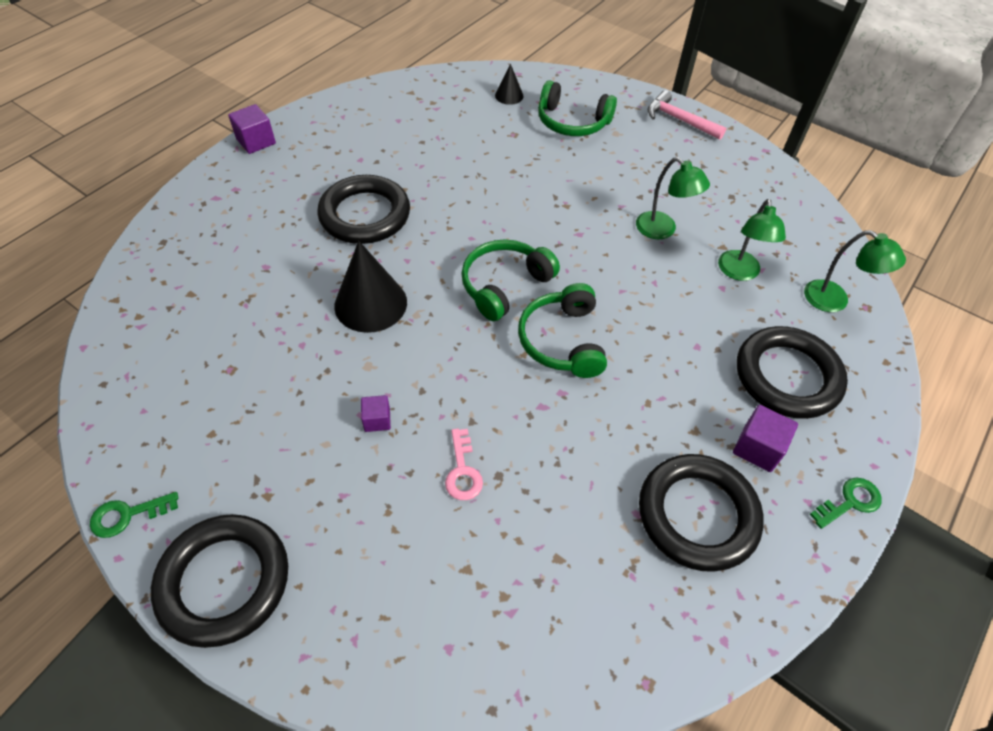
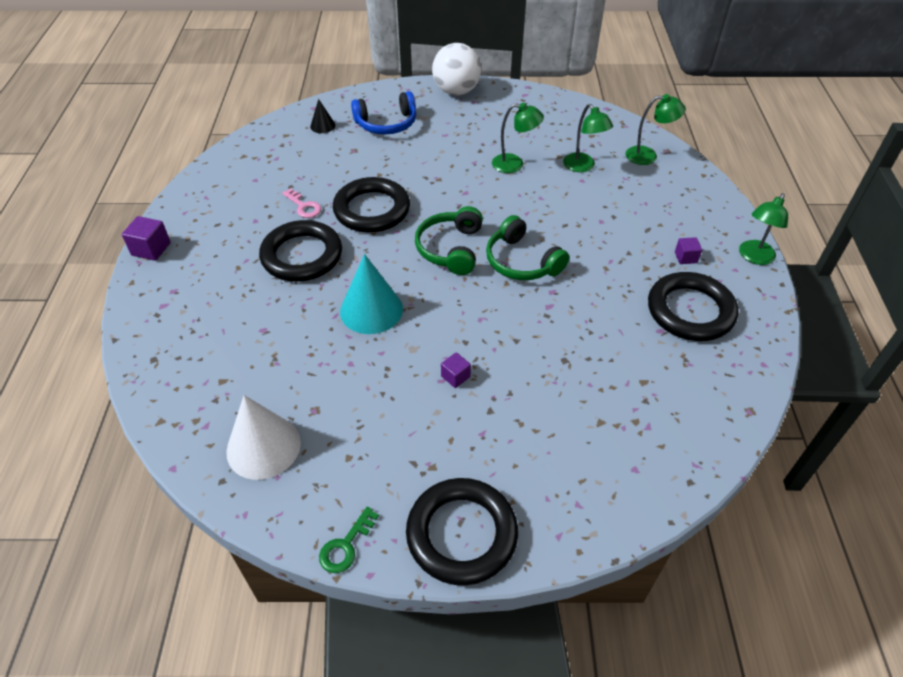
camera: 35 degrees left, 5 degrees down
black cone [334,241,407,333] -> turquoise cone [340,254,403,334]
pink key [445,428,483,500] -> pink key moved to [282,189,321,218]
green headphones [538,80,617,136] -> blue headphones [351,91,416,135]
pink hammer [648,90,726,140] -> white ball [432,43,481,95]
purple cube [733,405,798,472] -> purple cube [675,237,702,264], size x0.64
black ring [737,326,848,419] -> black ring moved to [333,177,410,233]
green key [810,478,882,529] -> green lamp [739,193,788,265]
none -> white cone [226,395,301,480]

